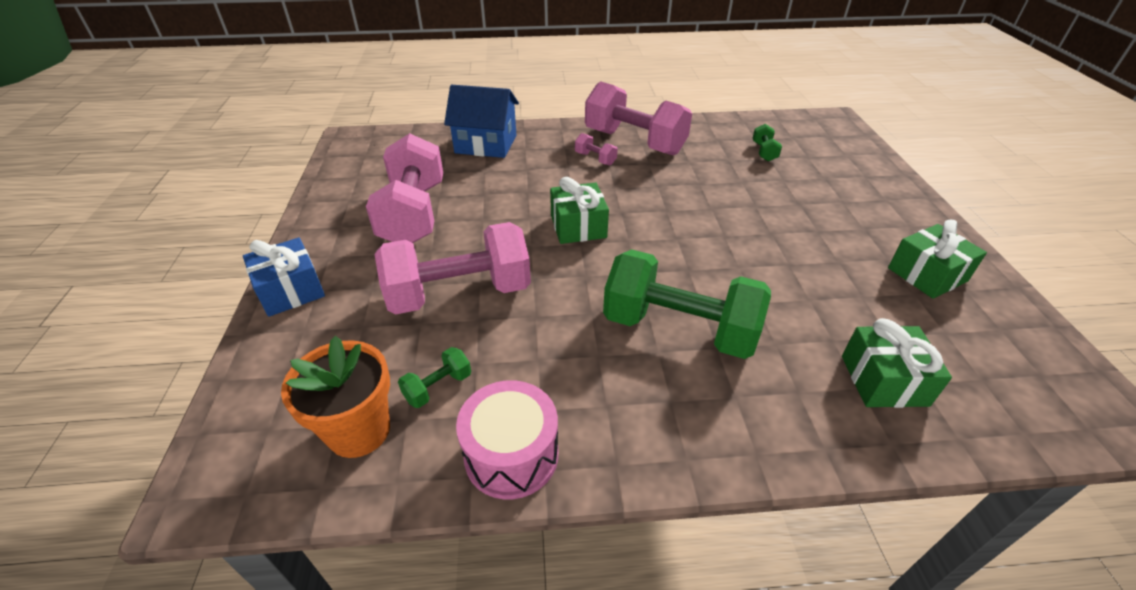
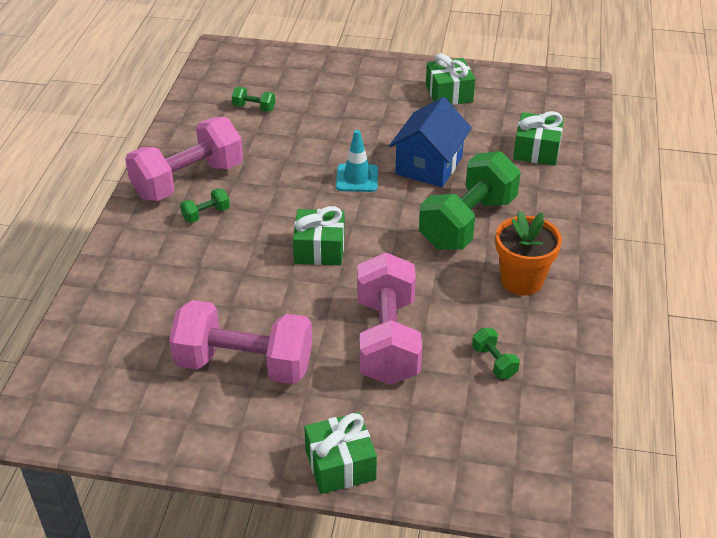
camera: 75 degrees left, 0 degrees up
blue gift [243,238,325,317] -> green gift [304,412,377,494]
orange flower pot [281,336,390,458] -> orange flower pot moved to [495,210,562,295]
blue house [444,85,519,158] -> blue house moved to [389,97,472,187]
pink drum [456,380,558,499] -> none
pink dumbbell [575,133,618,165] -> green dumbbell [180,188,230,223]
none -> turquoise traffic cone [336,130,378,192]

